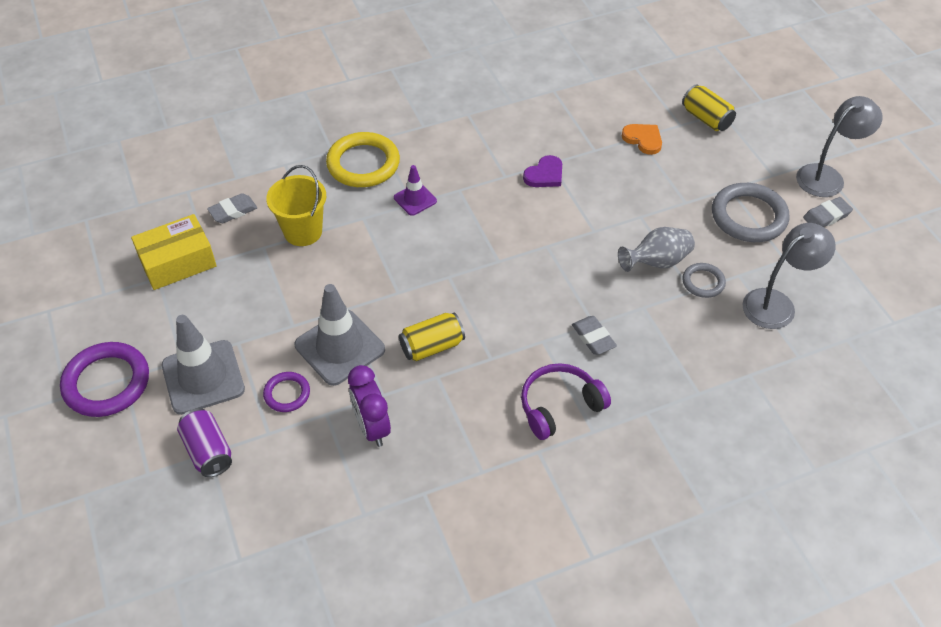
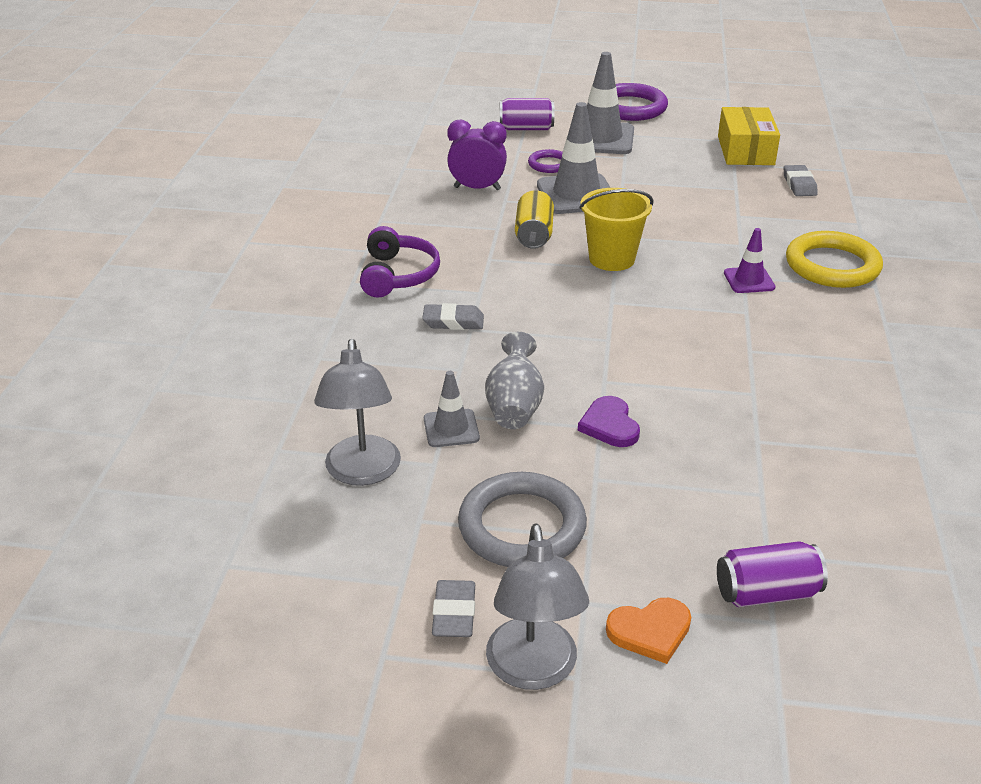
camera: 120 degrees right, 15 degrees down
yellow bucket [266,165,326,246] -> yellow bucket moved to [579,188,654,271]
purple heart [523,155,562,187] -> purple heart moved to [578,396,640,447]
orange heart [622,124,662,155] -> orange heart moved to [606,598,691,664]
yellow can [682,84,736,131] -> purple can [717,541,828,607]
grey ring [682,263,726,298] -> grey traffic cone [424,371,480,447]

